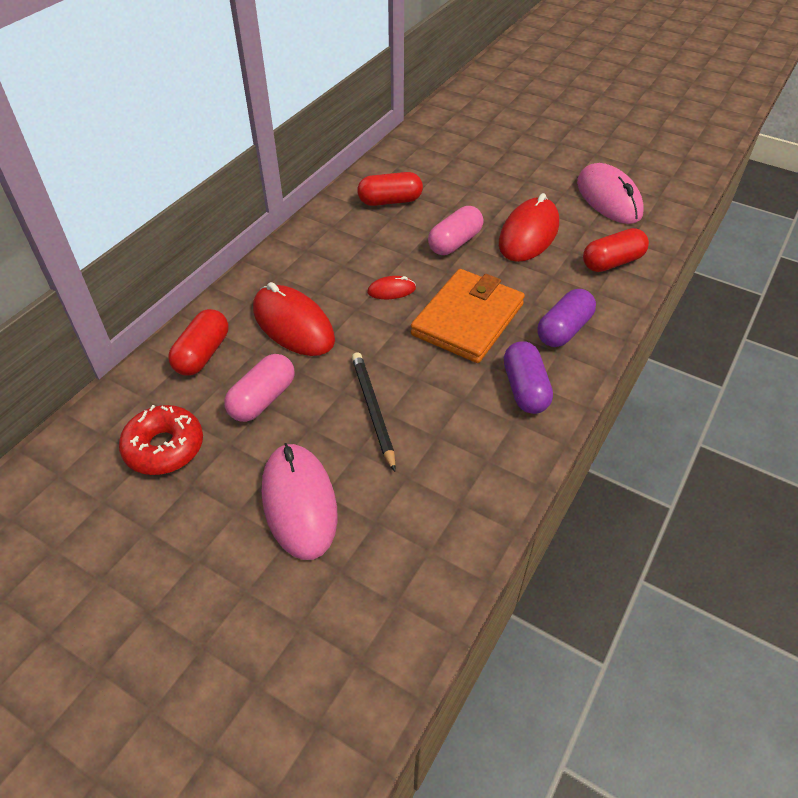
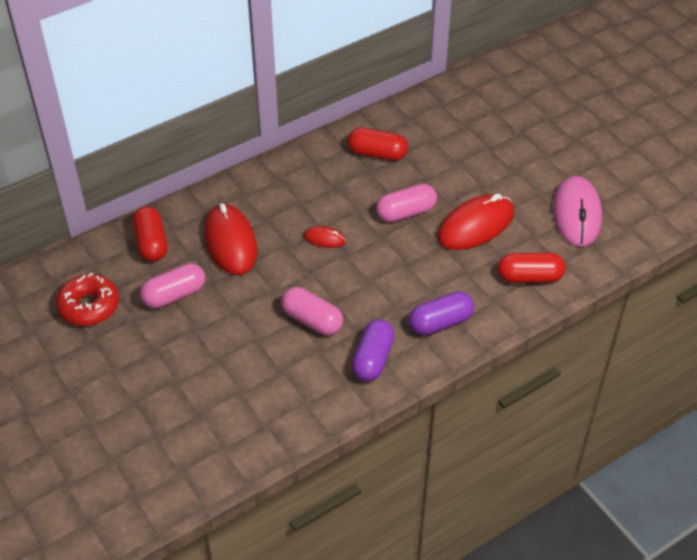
camera: 25 degrees right, 0 degrees up
red capsule [168,309,228,376] -> red capsule turned 60 degrees counterclockwise [133,206,168,262]
pink mouse [262,443,338,560] -> none
black pencil [352,352,396,472] -> none
orange wallet [411,269,525,363] -> none
none -> pink capsule [281,287,343,335]

